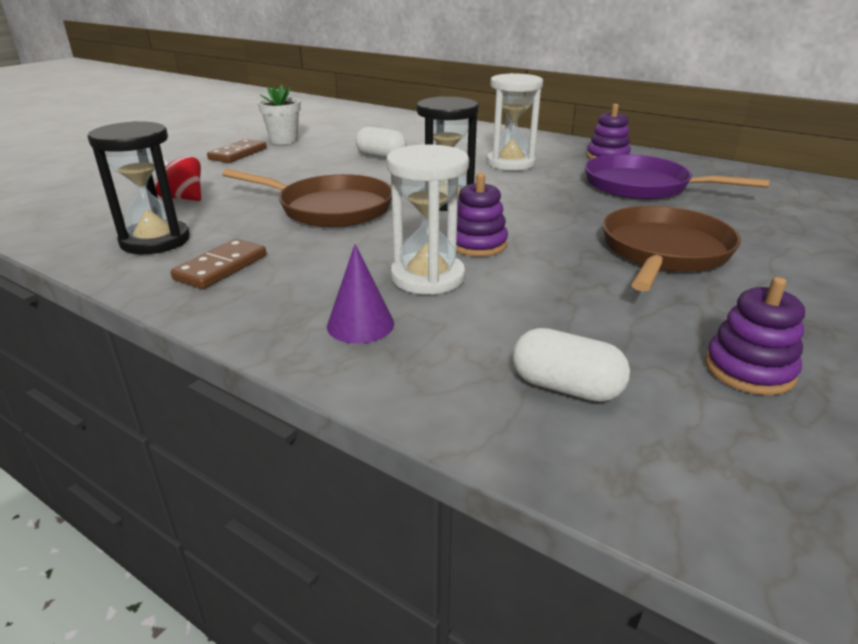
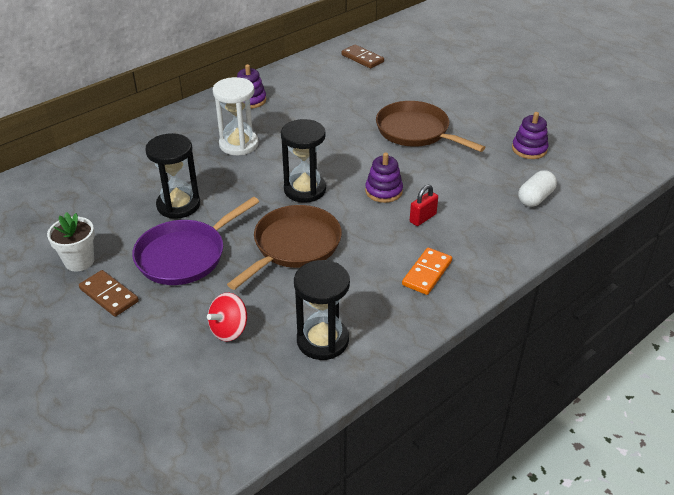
camera: 75 degrees left, 10 degrees up
brown domino [171,239,266,289] -> brown domino moved to [342,44,384,68]
purple cone [327,244,394,343] -> none
white capsule [355,127,407,158] -> black hourglass [145,133,200,219]
white hourglass [387,144,469,295] -> red padlock [410,185,438,226]
purple pan [585,154,770,200] -> purple pan moved to [132,197,259,285]
none -> orange domino [402,248,452,295]

